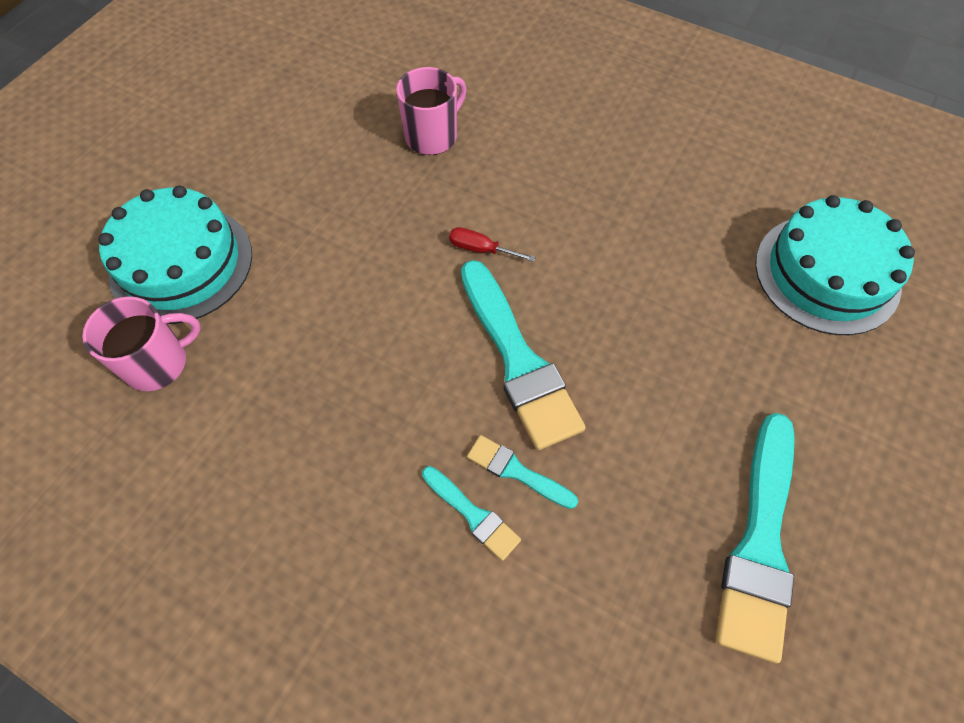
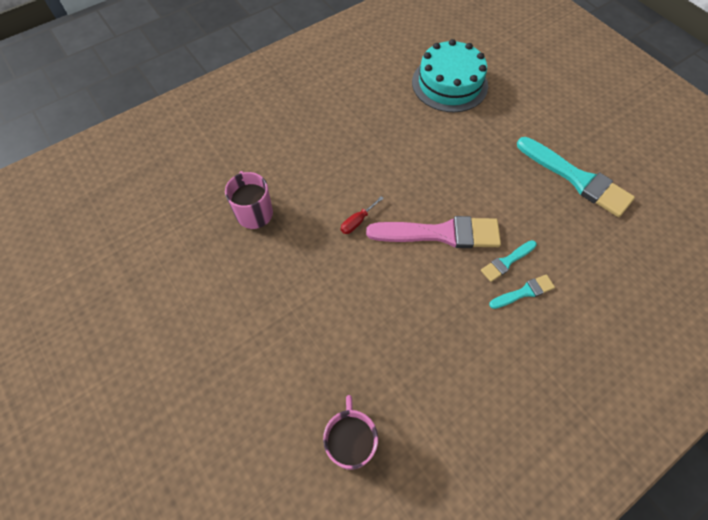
camera: 65 degrees left, 0 degrees up
turquoise cake [98,186,252,324] -> none
turquoise brush [461,260,586,450] -> pink brush [366,216,501,248]

